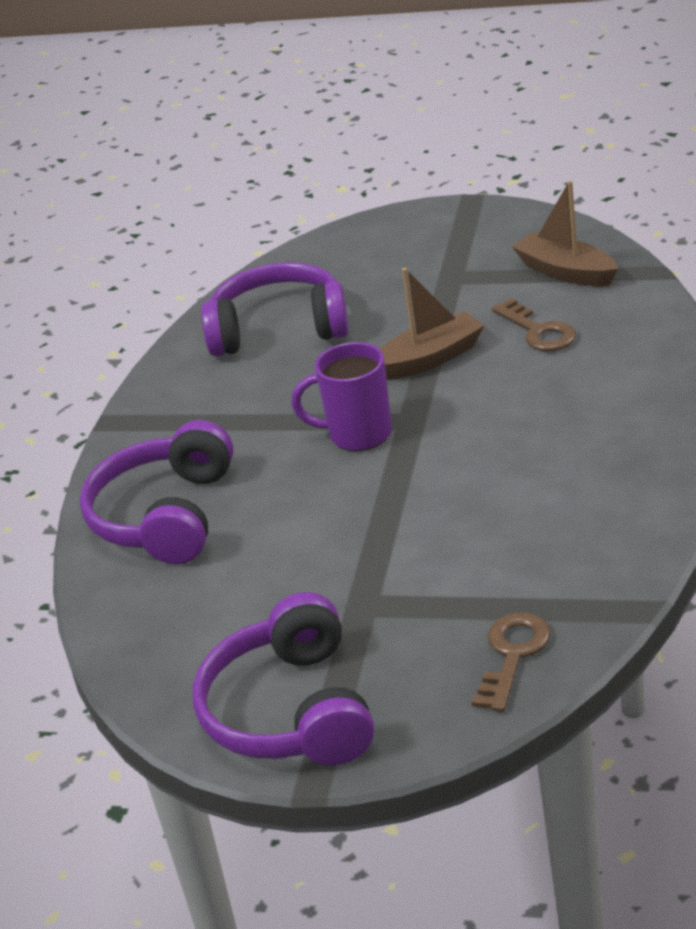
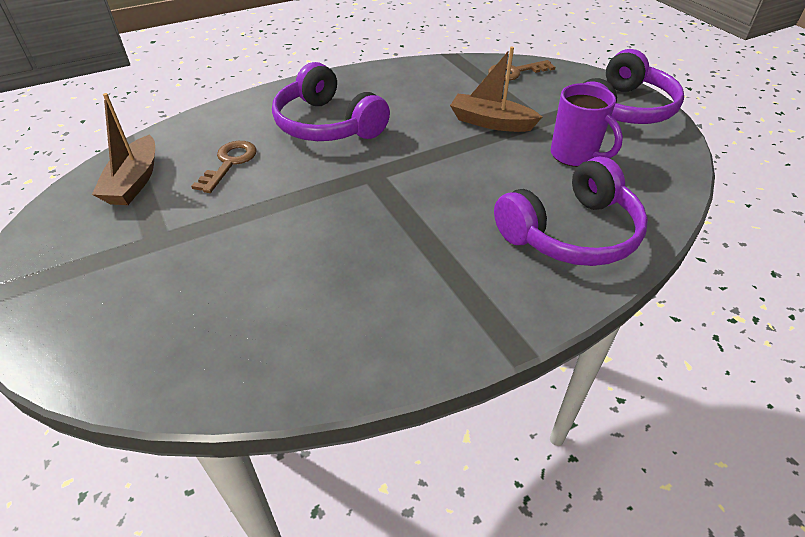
camera: 135 degrees left, 10 degrees up
purple headphones [201,262,349,357] -> purple headphones moved to [272,62,390,141]
purple mug [292,342,392,451] -> purple mug moved to [551,83,623,167]
brown boat [380,268,485,380] -> brown boat moved to [450,47,542,132]

